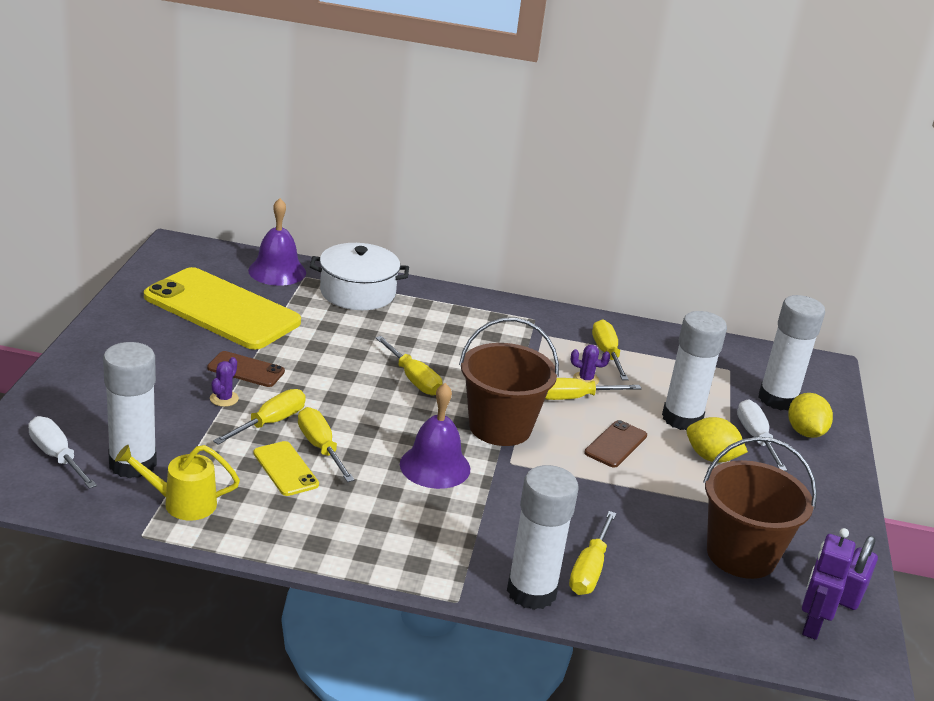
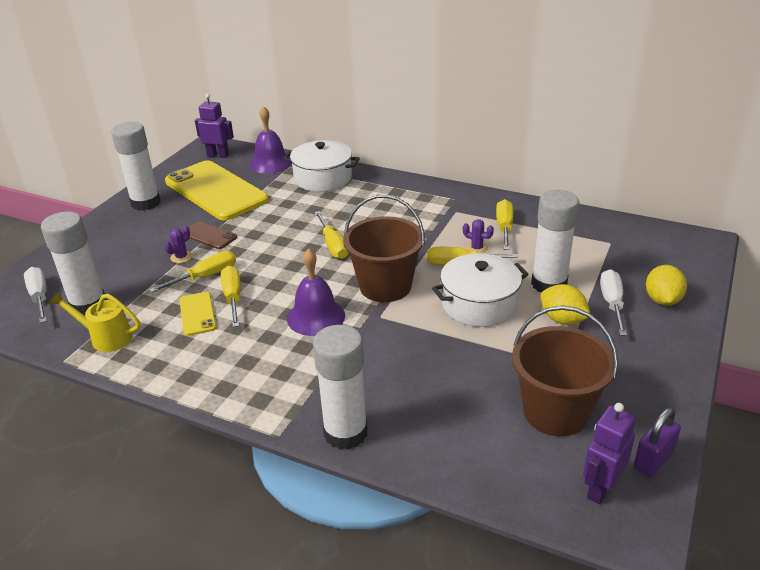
camera: 20 degrees right, 5 degrees up
yellow screwdriver [569,511,616,595] -> none
brown phone [584,420,647,468] -> white pot [432,253,529,327]
white glue stick [759,295,825,410] -> white glue stick moved to [111,122,161,211]
none -> purple robot [195,93,234,158]

